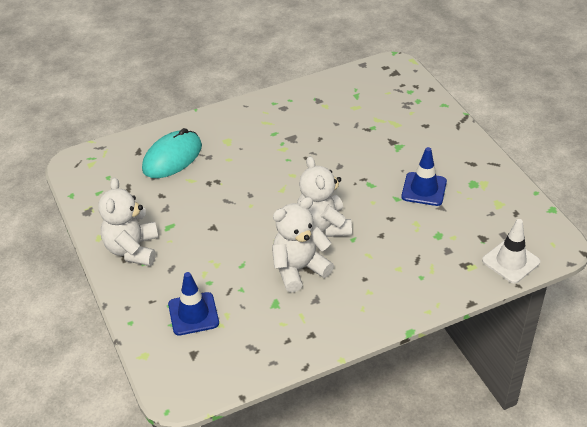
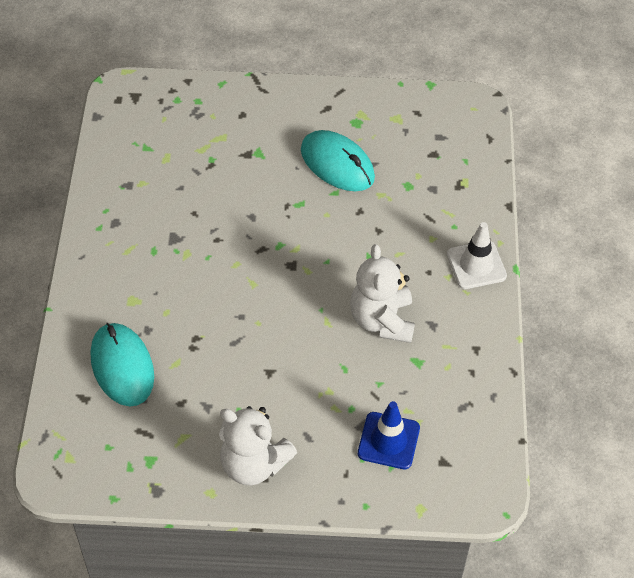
camera: 65 degrees left, 10 degrees up
white teddy bear [297,156,352,237] -> none
blue traffic cone [401,147,447,206] -> turquoise mouse [301,130,375,191]
white traffic cone [482,219,540,283] -> white traffic cone moved to [447,222,507,289]

